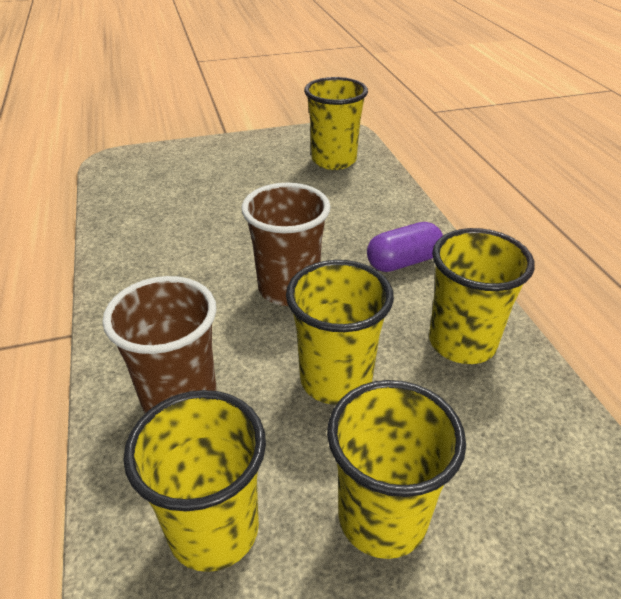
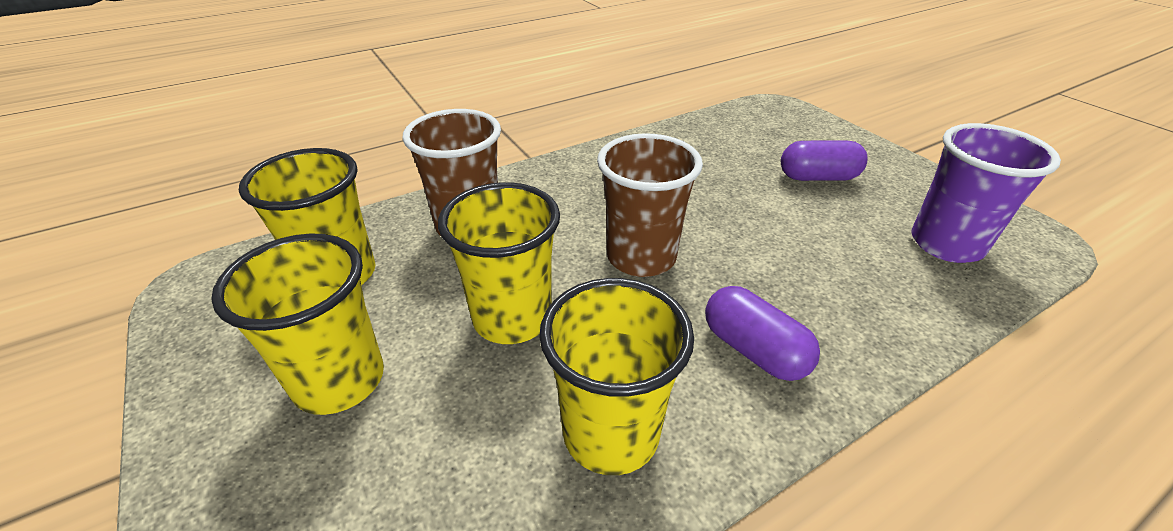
camera: 75 degrees right, 0 degrees up
yellow cup [304,77,368,170] -> purple cup [912,123,1061,263]
none -> purple capsule [781,141,868,181]

